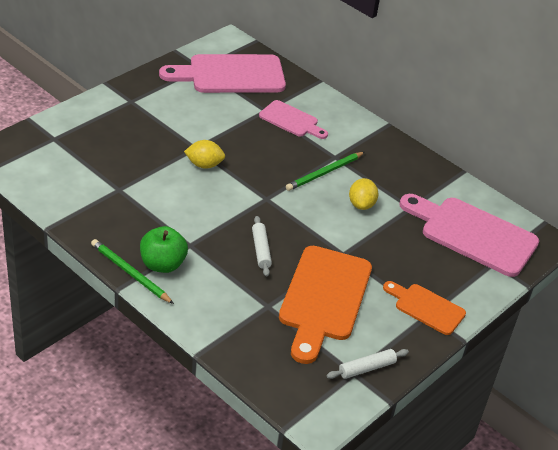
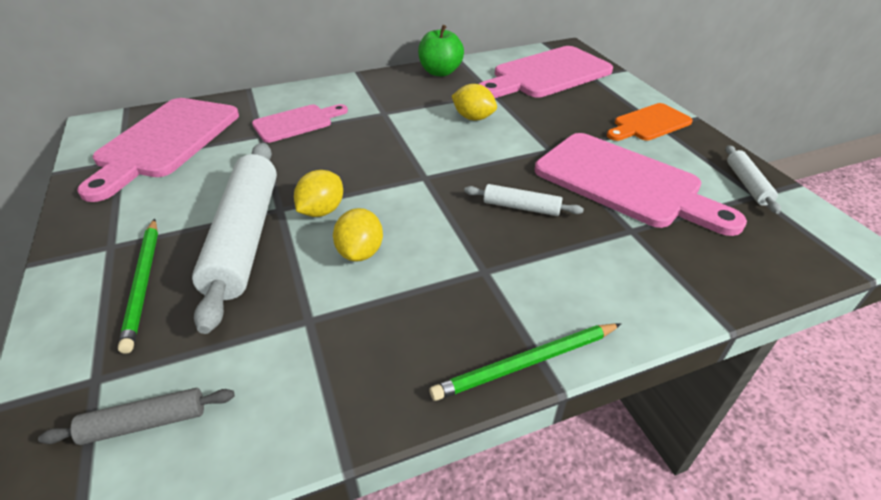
camera: 60 degrees left, 0 degrees up
green apple [140,226,188,273] -> green apple moved to [418,25,464,77]
orange cutting board [279,246,372,364] -> pink cutting board [535,133,747,236]
green pencil [286,152,365,191] -> green pencil moved to [118,219,158,354]
none -> grey rolling pin [38,388,235,445]
none -> white rolling pin [192,143,277,334]
none -> yellow lemon [333,208,383,262]

